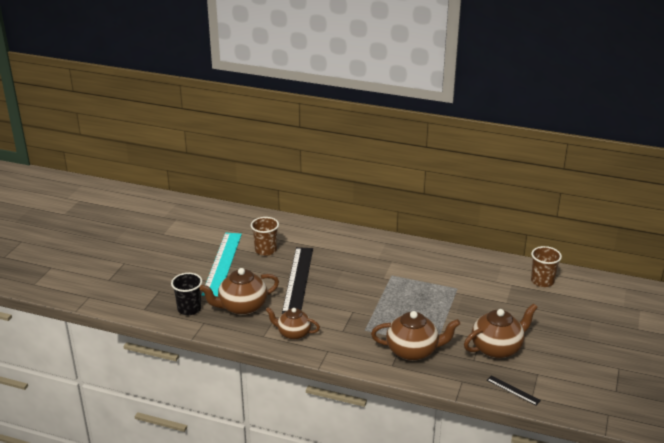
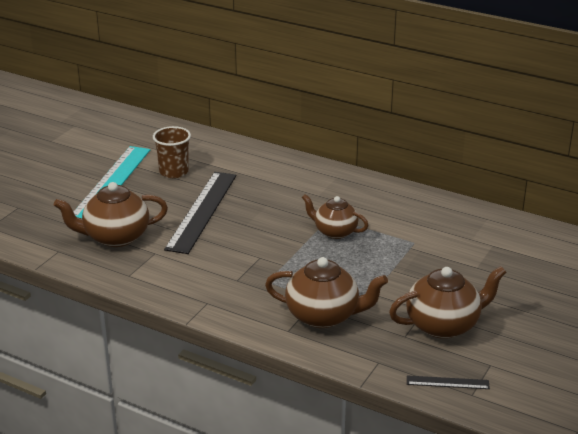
camera: 10 degrees right, 0 degrees up
black cup [171,273,202,315] -> none
brown teapot [266,307,320,340] -> brown teapot moved to [302,194,369,239]
black ruler [487,375,541,405] -> black ruler turned 45 degrees counterclockwise [407,376,490,389]
brown cup [531,246,562,287] -> none

